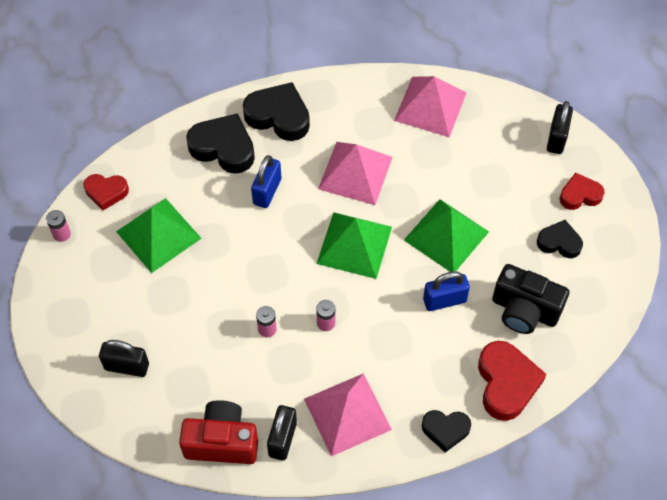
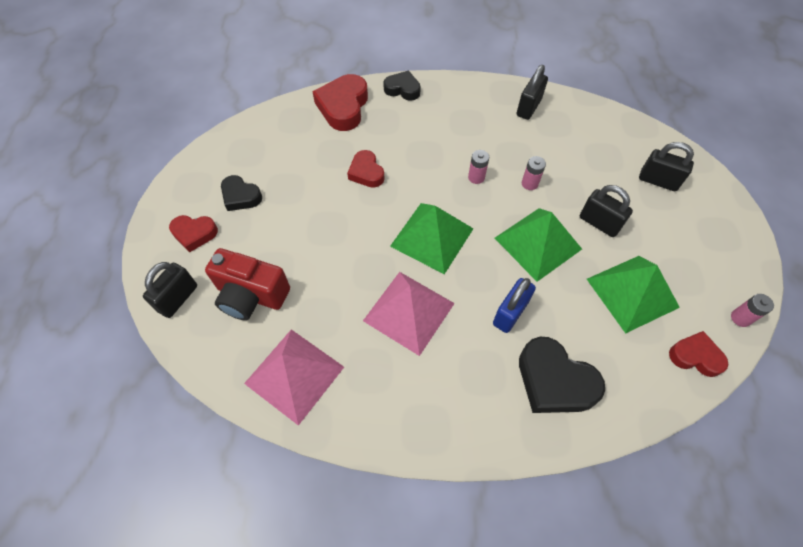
camera: 165 degrees left, 0 degrees up
red camera [179,400,258,464] -> red camera moved to [205,248,290,320]
black heart [243,82,310,141] -> none
pink pyramid [304,374,392,456] -> none
green pyramid [404,199,489,272] -> green pyramid moved to [495,208,582,282]
blue padlock [423,271,470,311] -> red heart [347,150,384,188]
black camera [492,264,569,334] -> none
none -> black padlock [580,185,633,237]

